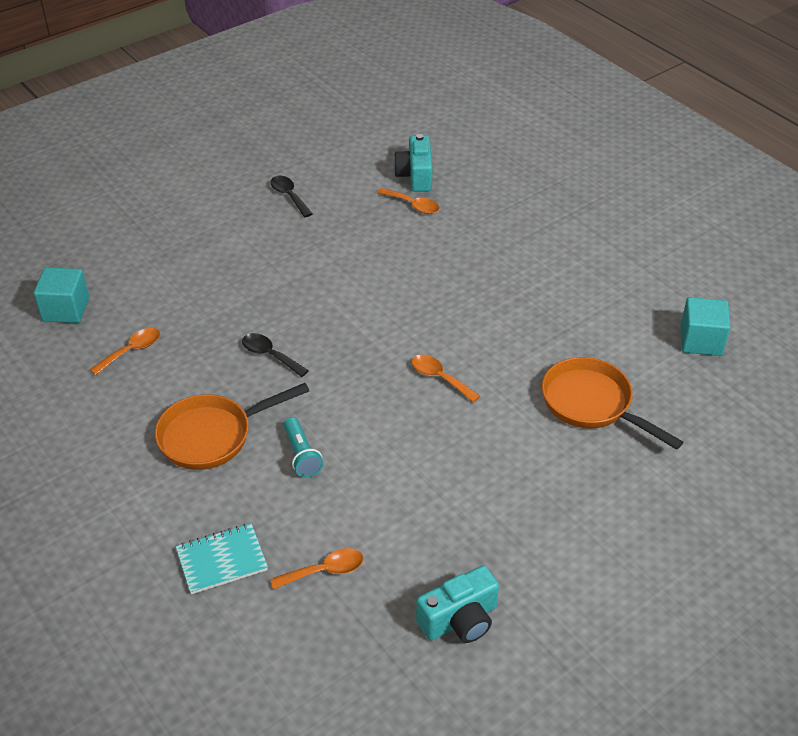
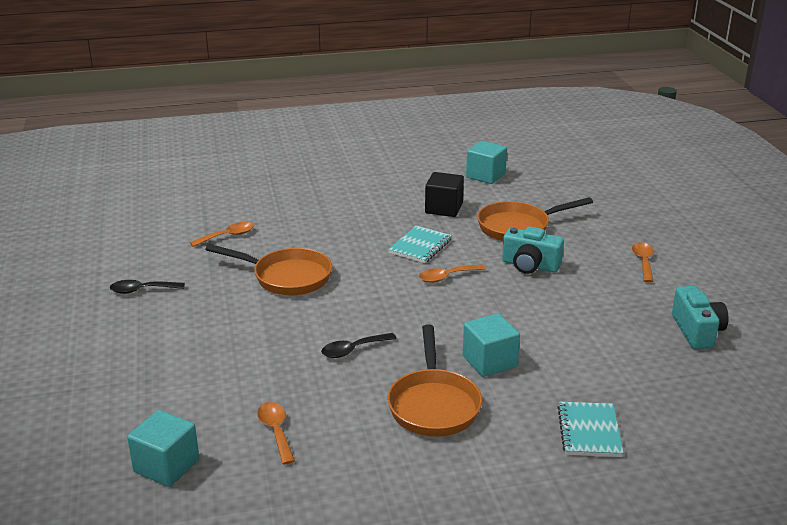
camera: 65 degrees left, 15 degrees down
orange spoon [270,548,363,590] -> orange spoon moved to [632,242,654,283]
turquoise flashlight [284,417,323,477] -> turquoise cube [463,313,520,377]
turquoise camera [394,134,432,192] -> turquoise camera moved to [502,226,564,274]
none -> orange pan [205,244,332,295]
none -> turquoise notebook [388,226,452,263]
none -> black cube [425,172,464,217]

